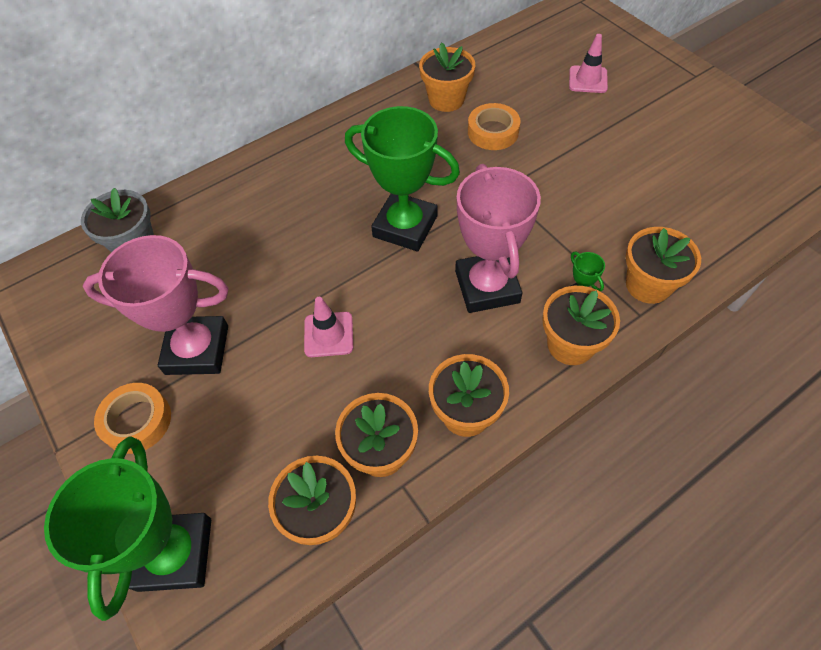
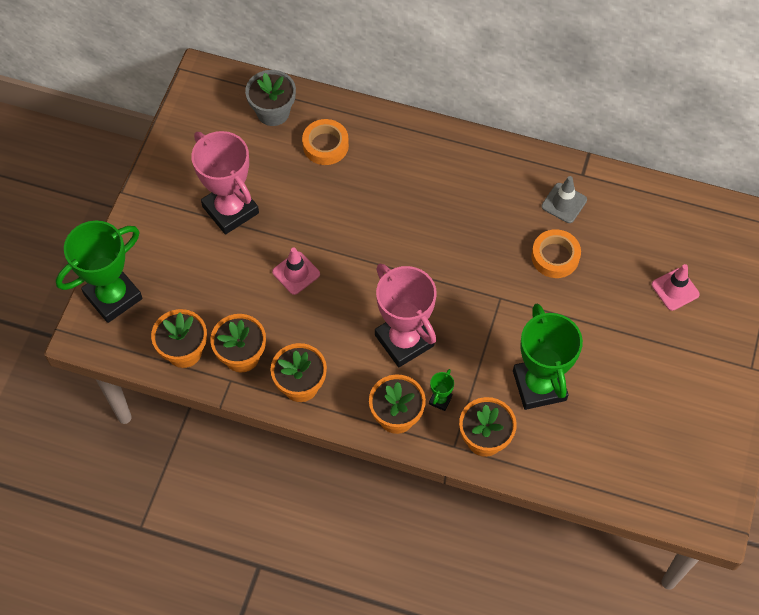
camera: 50 degrees right, 5 degrees up
orange tape [94,383,171,454] -> orange tape moved to [302,119,349,165]
green trophy [345,106,460,251] -> green trophy moved to [513,304,583,410]
orange flower pot [419,42,475,112] -> grey traffic cone [541,176,587,223]
pink trophy [455,164,541,313] -> pink trophy turned 75 degrees counterclockwise [375,264,437,367]

